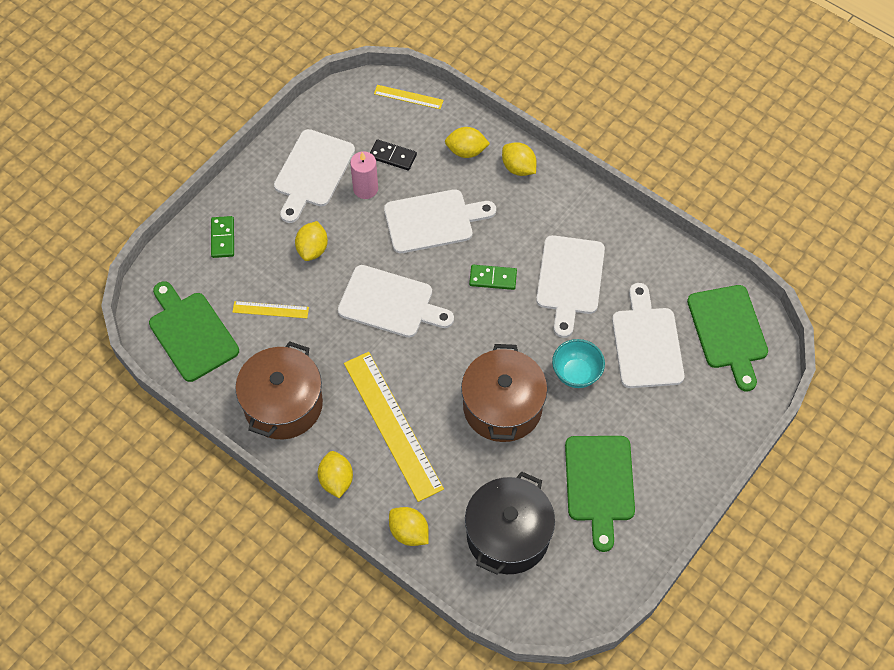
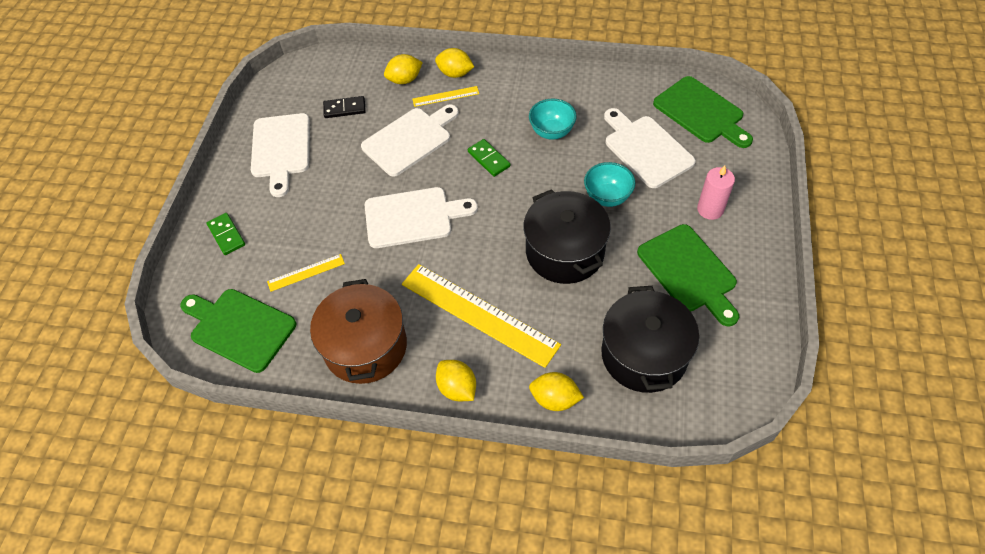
camera: 25 degrees left, 5 degrees down
yellow lemon [295,221,328,261] -> none
pink candle [350,151,378,199] -> pink candle moved to [697,166,735,220]
yellow ruler [374,85,444,109] -> yellow ruler moved to [412,86,479,107]
brown pot [461,344,547,442] -> black pot [523,189,611,284]
green domino [469,265,517,290] -> green domino turned 75 degrees clockwise [468,139,510,177]
white cutting board [536,235,605,338] -> turquoise bowl [529,99,577,140]

